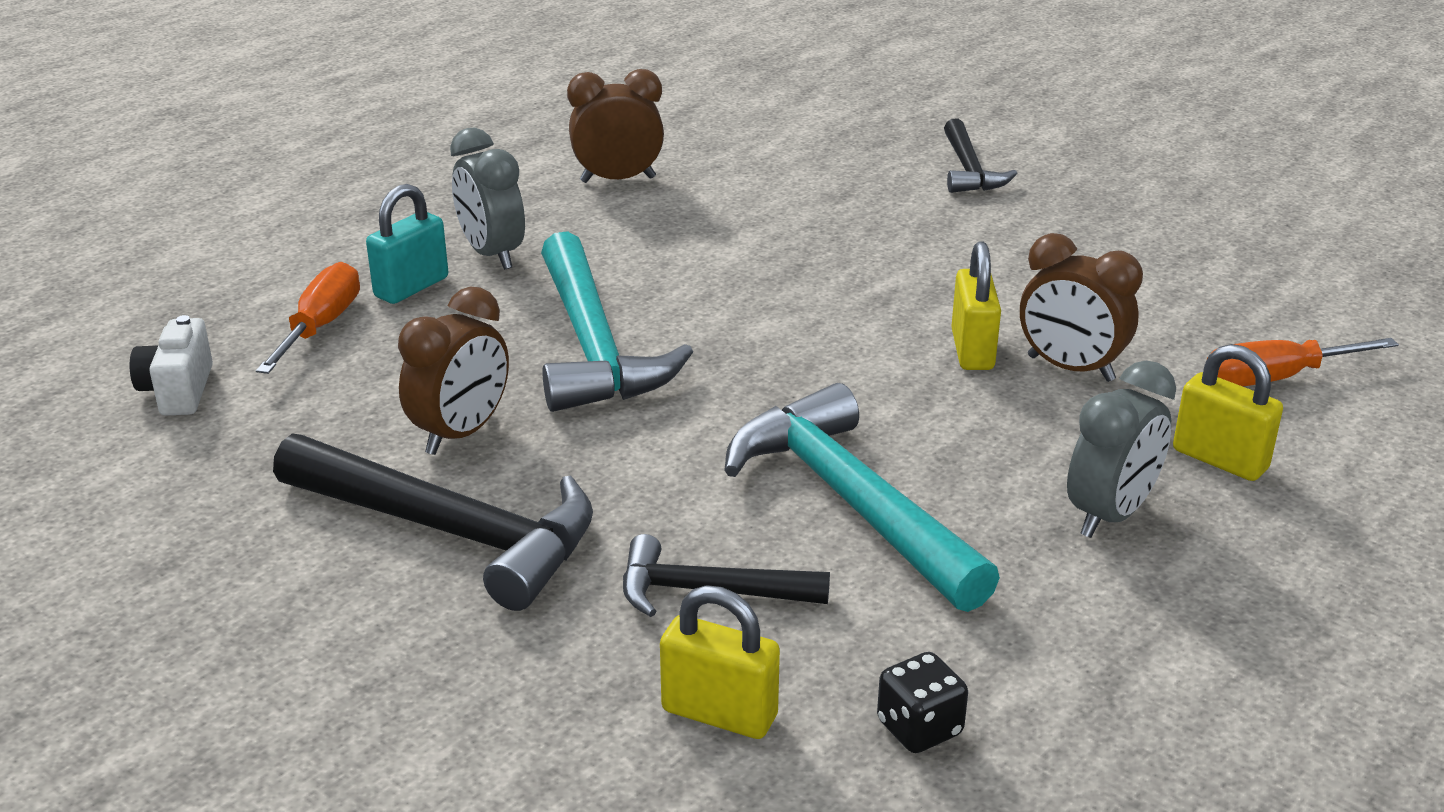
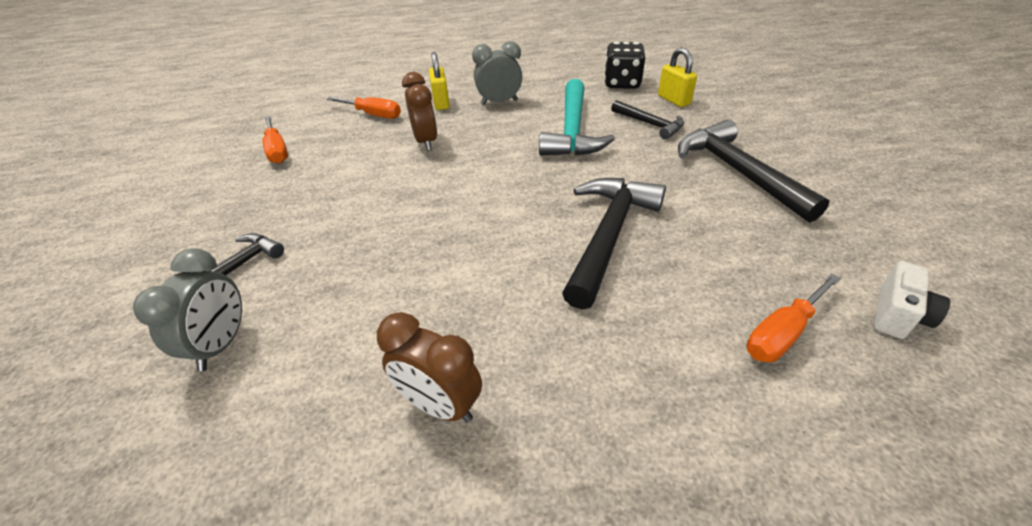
camera: 140 degrees left, 10 degrees up
turquoise padlock [366,184,448,304] -> none
brown clock [398,286,509,455] -> none
grey clock [450,128,525,270] -> grey clock moved to [133,248,242,371]
turquoise hammer [541,231,693,412] -> black hammer [562,178,666,309]
black dice [877,652,968,753] -> black dice [604,42,645,89], size x1.77
yellow padlock [951,241,1001,370] -> none
none -> orange screwdriver [262,116,288,164]

